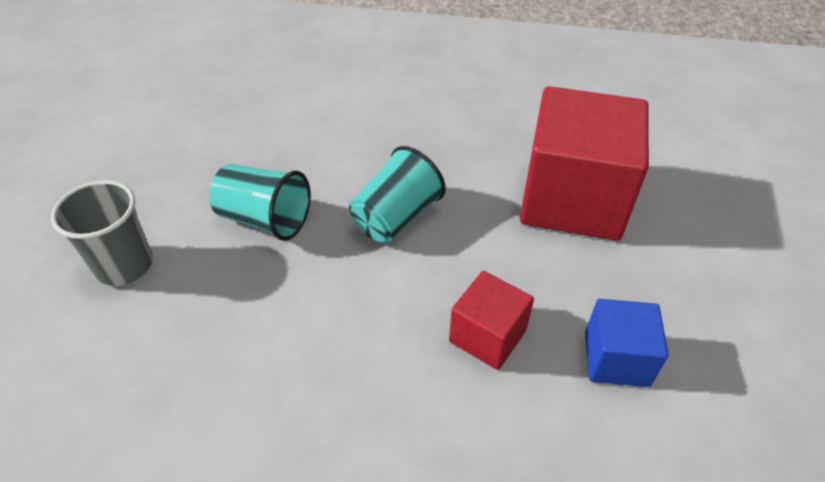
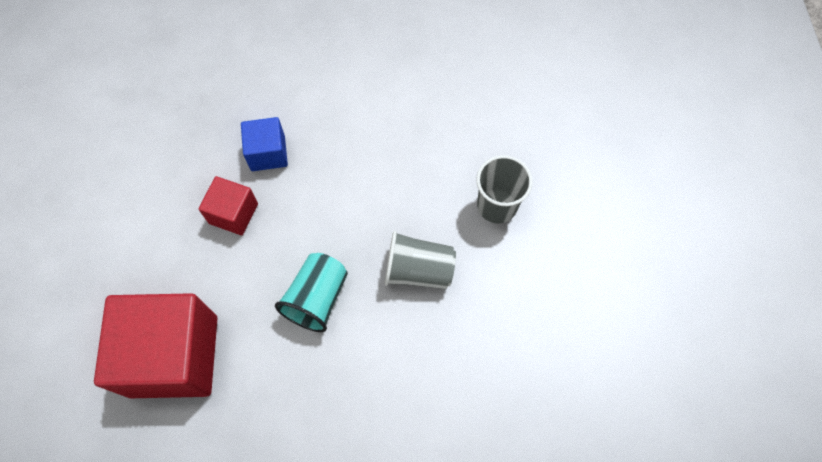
camera: 165 degrees right, 20 degrees up
turquoise cup [209,164,311,241] -> grey cup [384,231,456,289]
blue cube [585,299,668,387] -> blue cube moved to [241,117,288,171]

